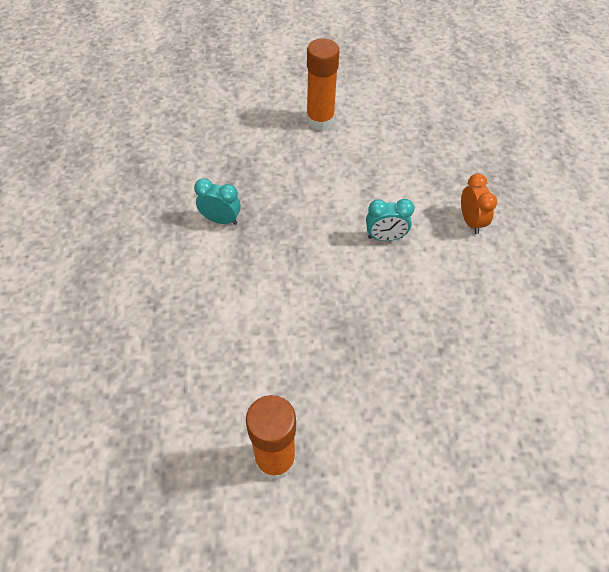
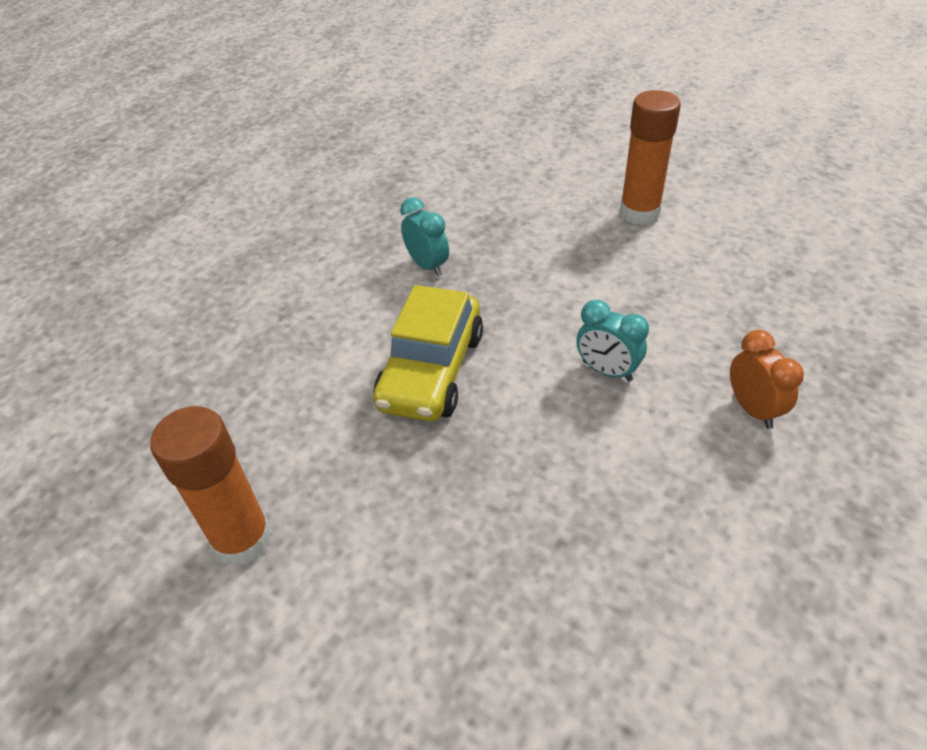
camera: 40 degrees right, 10 degrees down
orange clock [461,174,497,234] -> orange clock turned 45 degrees counterclockwise [730,330,804,429]
none -> yellow car [373,285,483,422]

